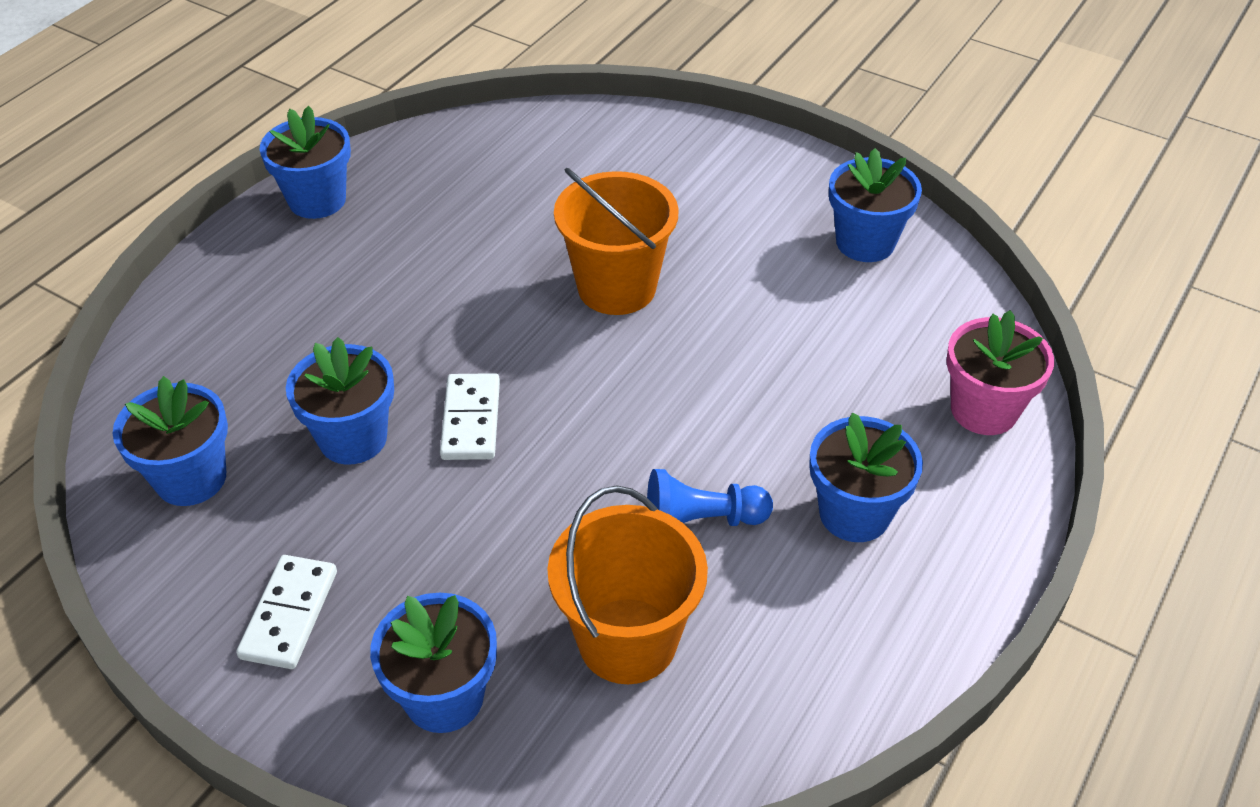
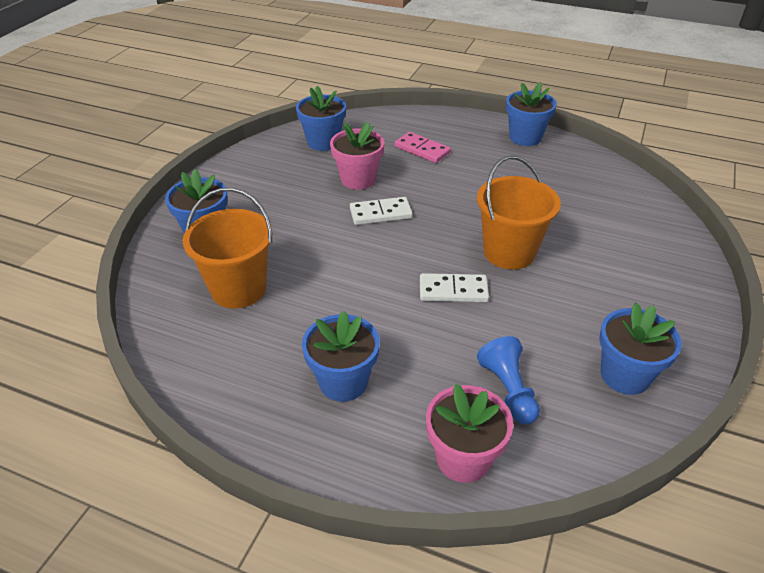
camera: 80 degrees right, 5 degrees down
white domino [236,555,337,669] -> white domino moved to [420,273,489,302]
blue flower pot [286,337,394,465] -> pink flower pot [330,122,384,190]
blue pawn [647,469,773,526] -> blue pawn moved to [477,336,540,424]
none -> pink domino [395,132,451,163]

